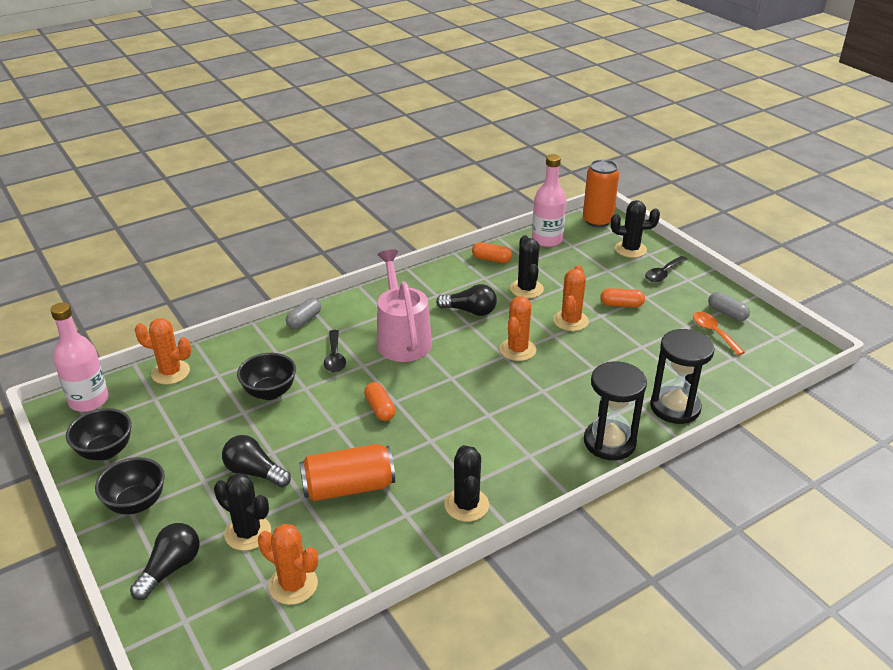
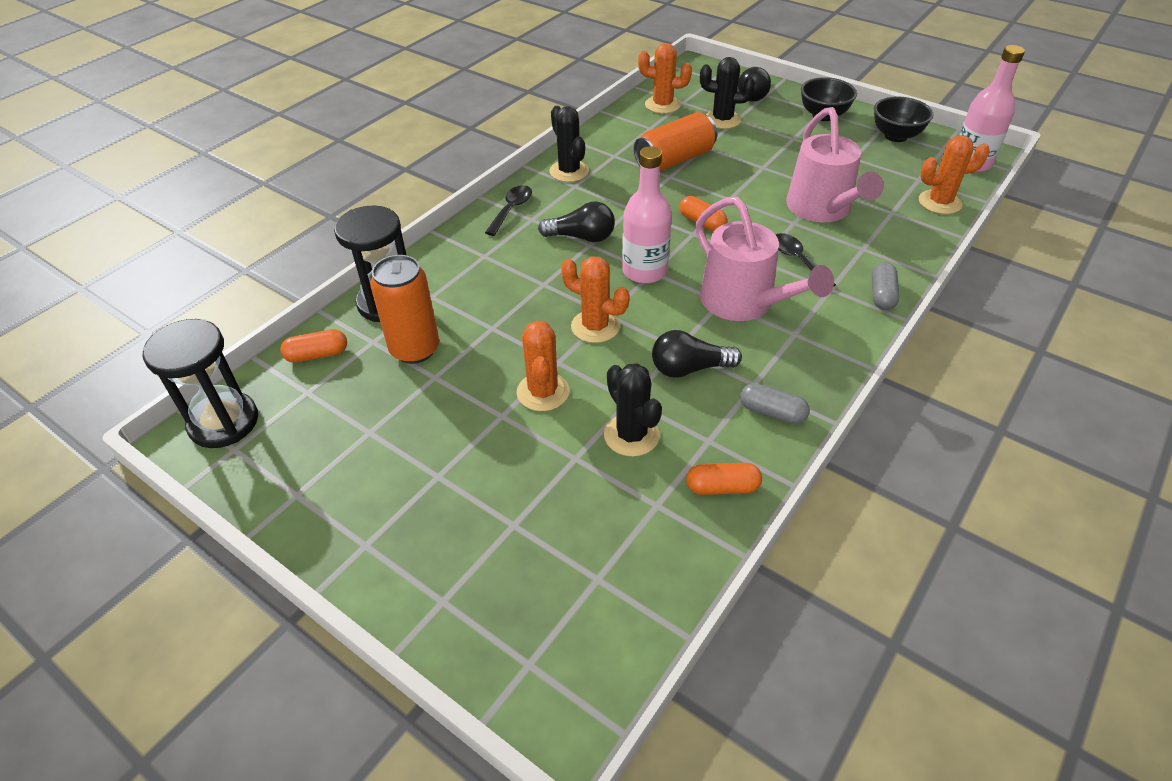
camera: 160 degrees right, 10 degrees up
black light bulb [222,435,291,487] -> black light bulb moved to [538,201,615,242]
black bowl [237,353,296,400] -> pink watering can [786,107,884,222]
orange cactus [499,296,536,361] -> orange cactus turned 60 degrees counterclockwise [561,256,630,343]
pink bottle [532,154,566,247] -> pink bottle moved to [622,146,672,284]
orange can [583,160,619,227] -> orange can moved to [370,255,439,364]
black hourglass [584,361,647,460] -> black hourglass moved to [143,319,258,448]
orange capsule [600,288,645,307] -> orange capsule moved to [280,329,347,363]
black cactus [611,200,660,258] -> none
black spoon [645,256,688,282] -> black spoon moved to [485,185,532,236]
orange spoon [693,312,745,355] -> none
grey capsule [708,292,750,321] -> grey capsule moved to [740,383,810,424]

